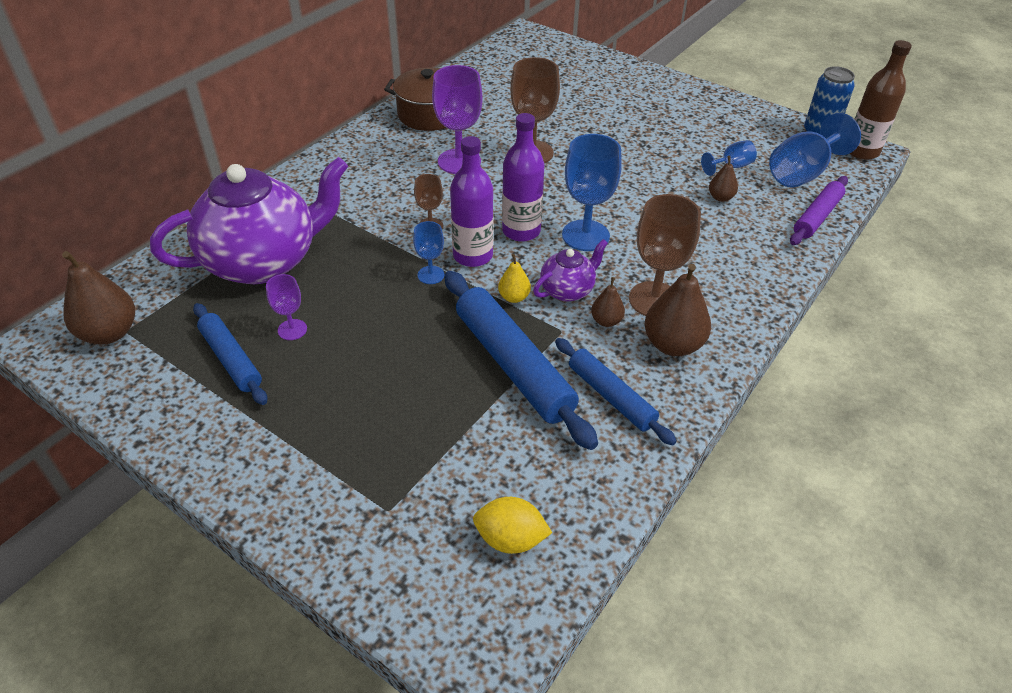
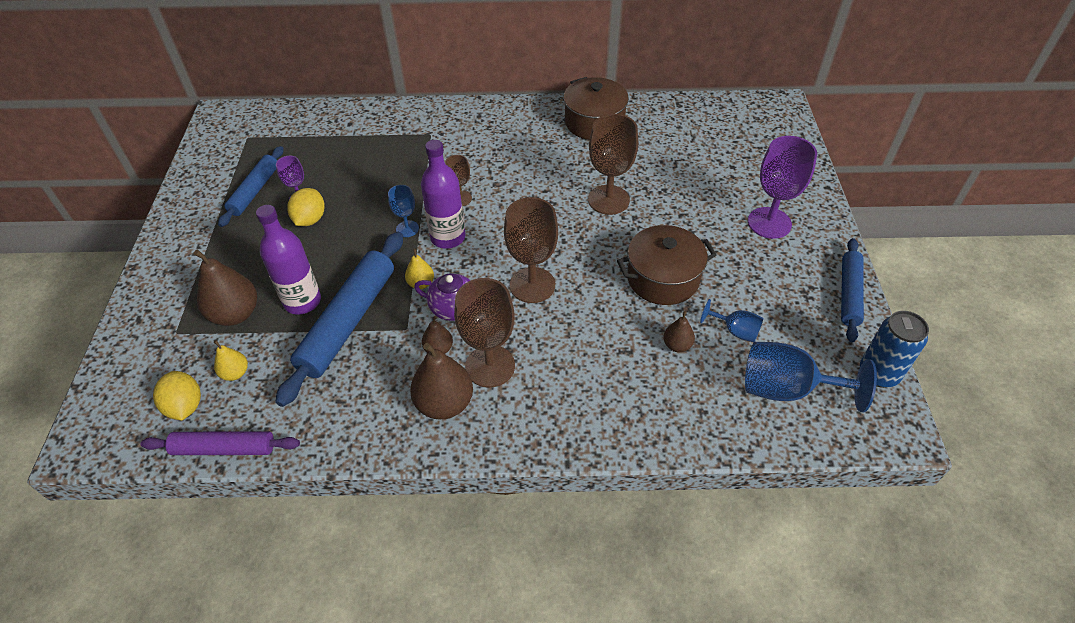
camera: 55 degrees right, 5 degrees up
brown pear [62,251,135,345] -> brown pear moved to [193,250,257,326]
purple teapot [150,157,348,284] -> none
purple goblet [432,65,483,174] -> purple goblet moved to [748,136,817,239]
purple bottle [502,113,545,242] -> purple bottle moved to [256,205,321,315]
blue rolling pin [555,338,677,445] -> blue rolling pin moved to [841,238,864,343]
blue goblet [562,134,622,251] -> brown goblet [504,197,558,303]
purple rolling pin [790,176,848,245] -> purple rolling pin moved to [141,431,300,455]
brown bottle [850,40,912,160] -> none
none -> yellow pear [214,340,248,381]
none -> yellow lemon [287,188,325,226]
none -> brown pot [617,225,717,305]

